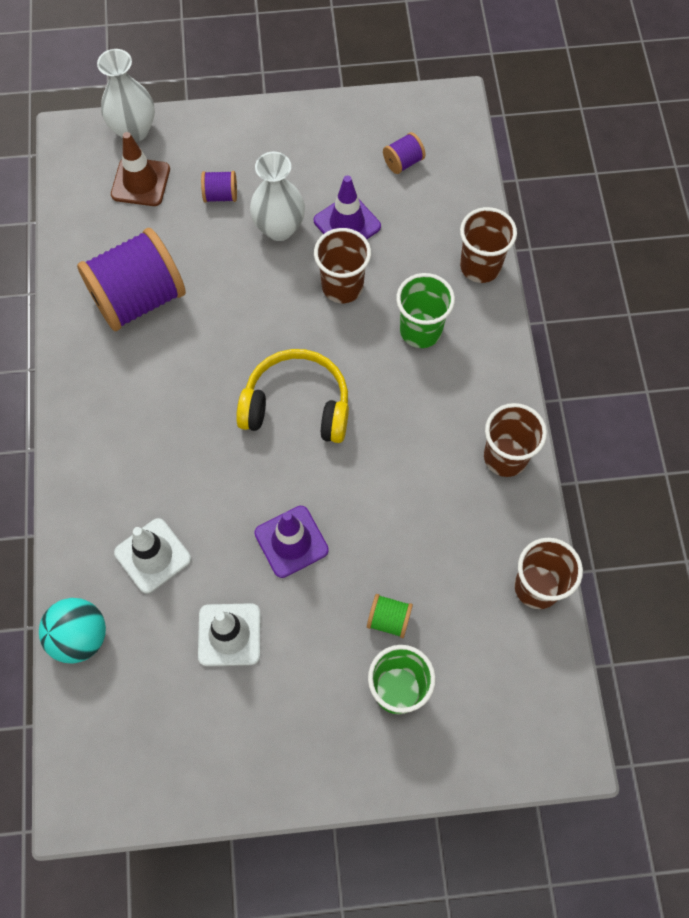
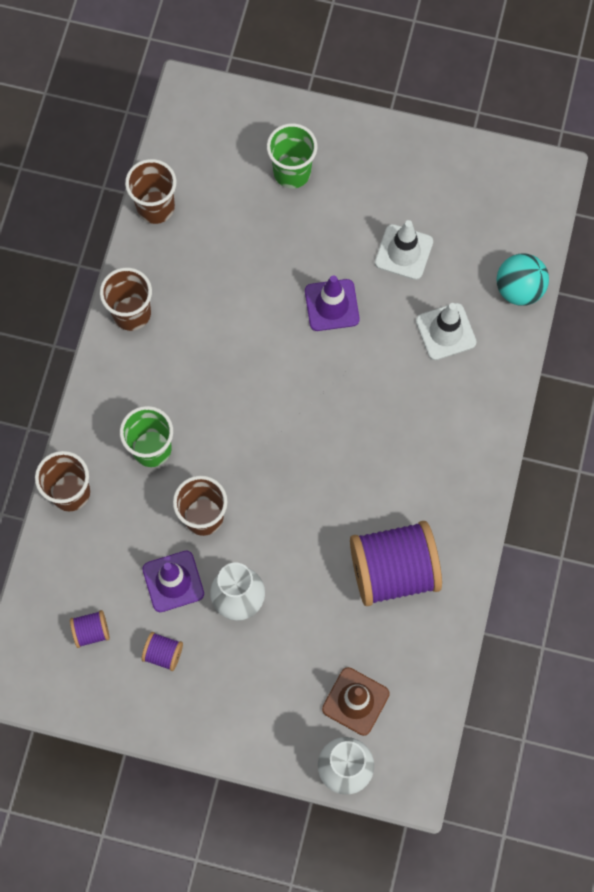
camera: 160 degrees left, 5 degrees up
purple spool [201,171,237,203] -> purple spool moved to [142,632,183,671]
yellow headphones [236,349,349,443] -> none
green spool [367,594,413,638] -> none

